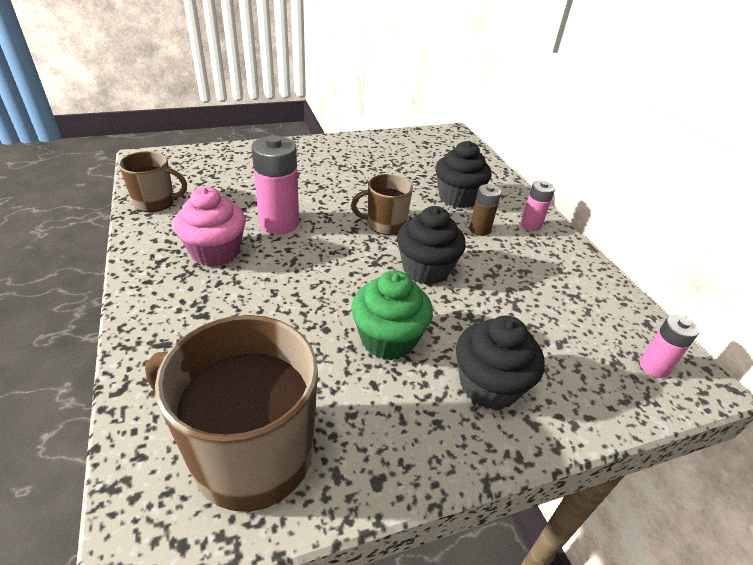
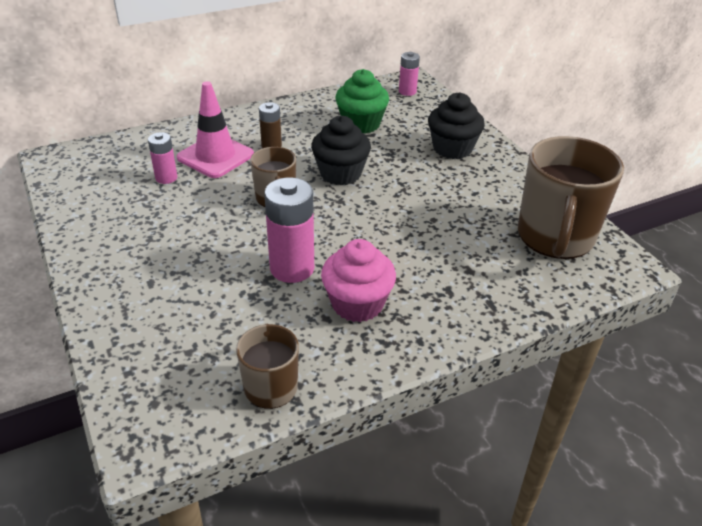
camera: 95 degrees left, 0 degrees up
green cupcake [351,270,433,360] -> green cupcake moved to [335,69,389,134]
black cupcake [435,141,492,208] -> pink traffic cone [177,81,254,178]
pink battery [521,181,555,231] -> pink battery moved to [148,132,177,184]

